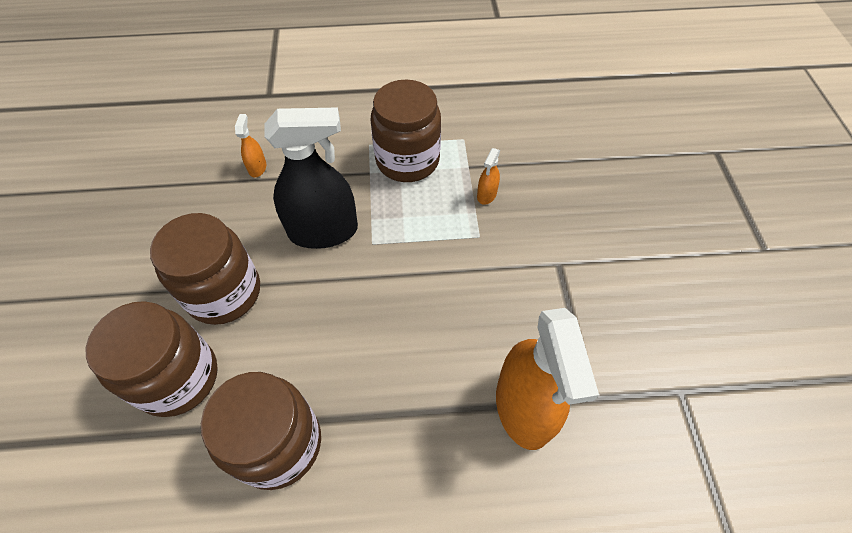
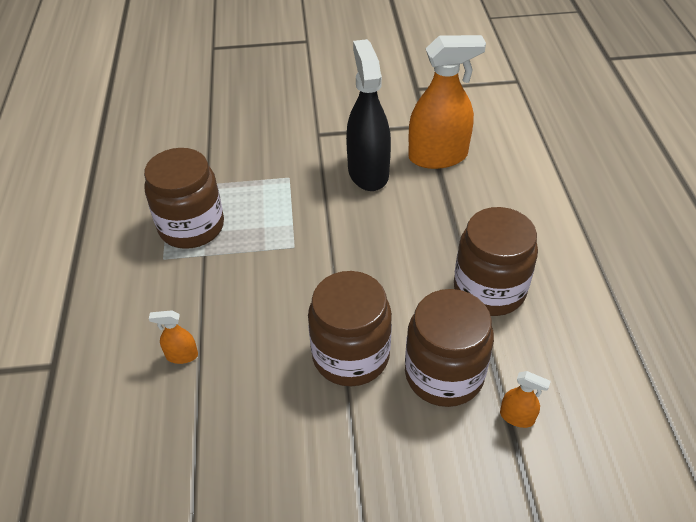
camera: 90 degrees left, 10 degrees down
black spray bottle [265,108,358,249] -> black spray bottle moved to [346,39,391,191]
orange spray bottle [477,148,500,205] -> orange spray bottle moved to [500,371,551,428]

